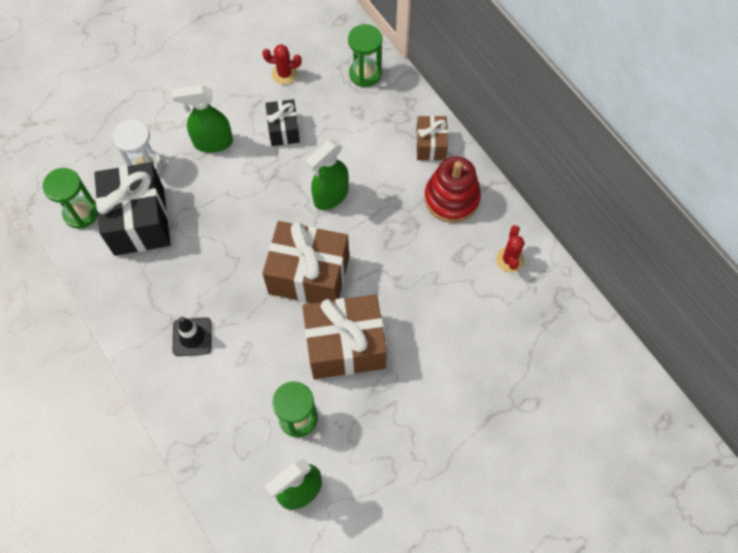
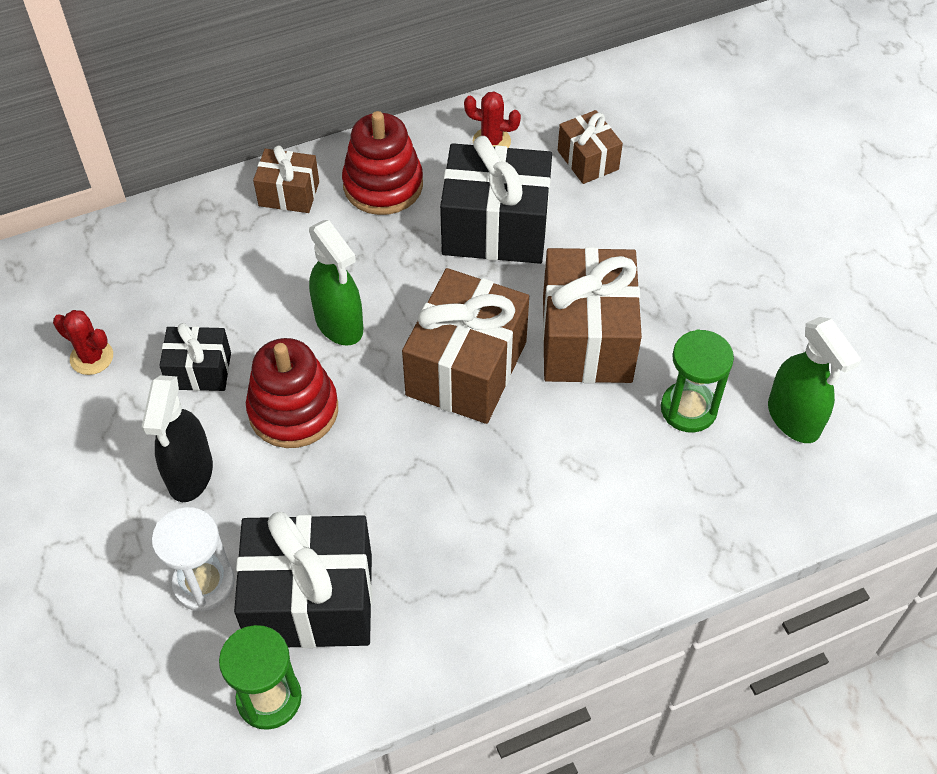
camera: 80 degrees left, 10 degrees down
green spray bottle [172,85,233,153] -> black spray bottle [142,375,213,502]
black traffic cone [173,317,212,356] -> none
red cactus [262,44,301,85] -> red cactus turned 75 degrees counterclockwise [53,310,113,375]
green hourglass [348,24,382,87] -> none
none -> red stacking toy [246,338,338,448]
none -> black gift [440,136,552,264]
none -> brown gift [558,110,623,184]

